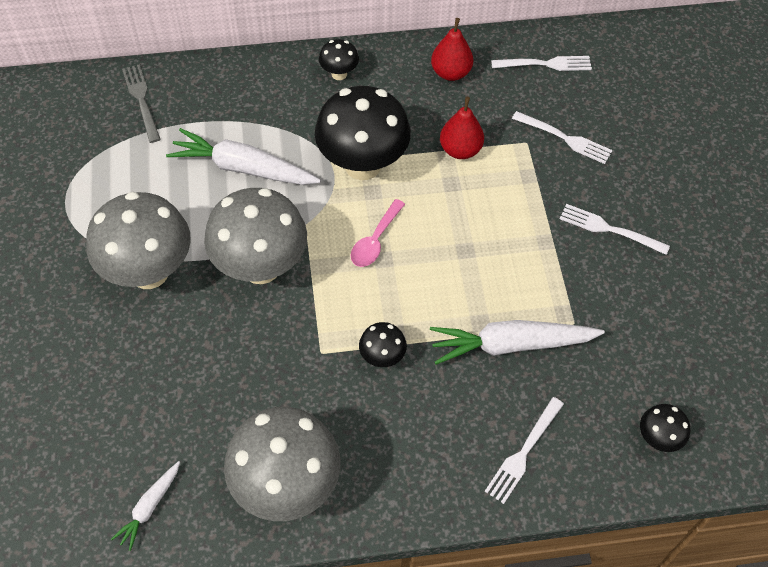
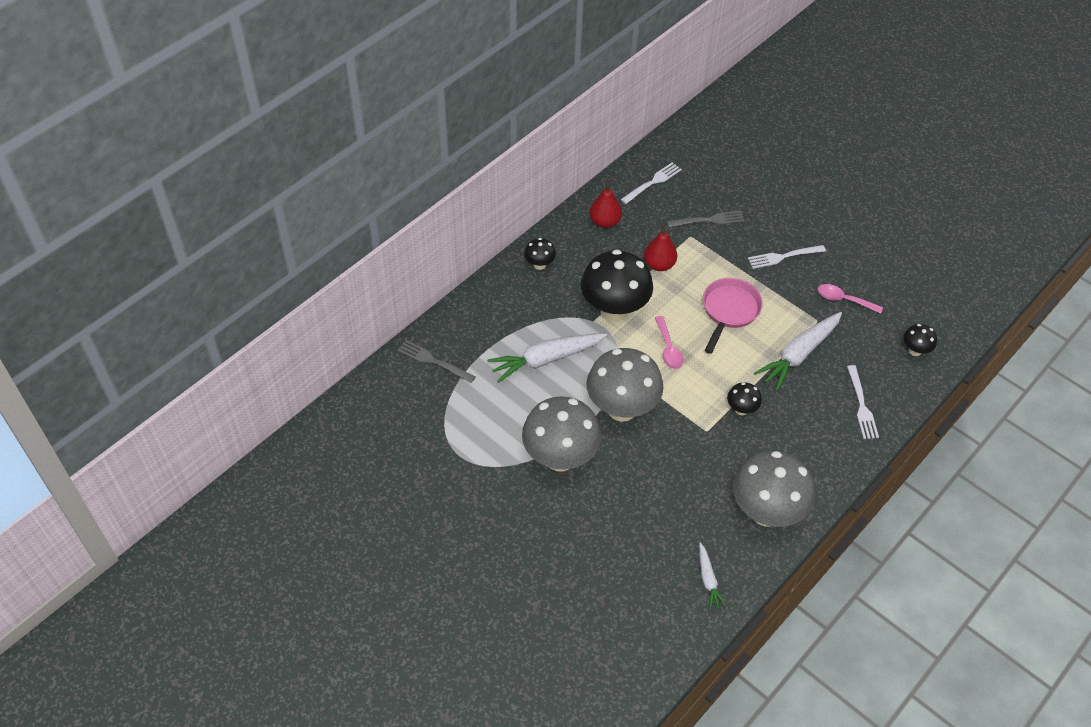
camera: 40 degrees left, 5 degrees down
white fork [512,111,613,164] -> grey fork [667,211,745,227]
none -> pink pan [703,278,763,354]
none -> pink spoon [818,284,883,314]

